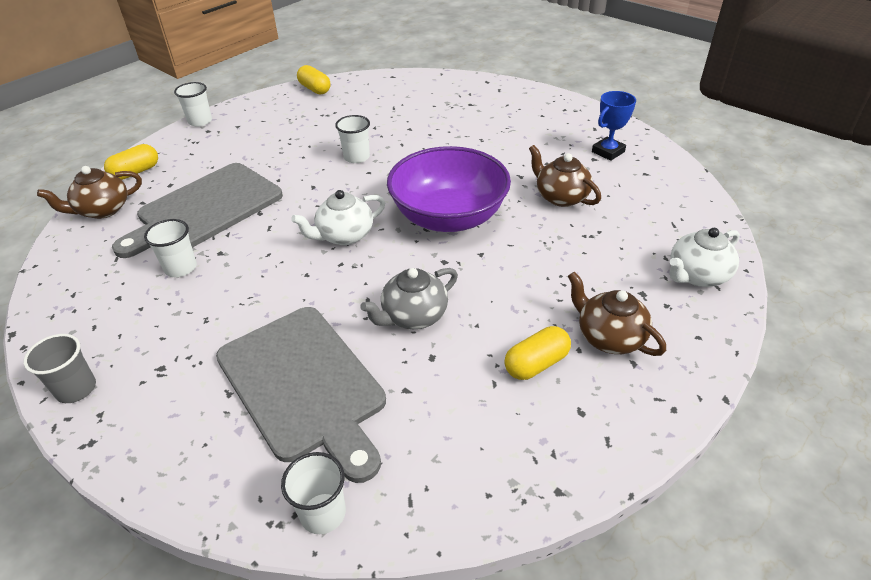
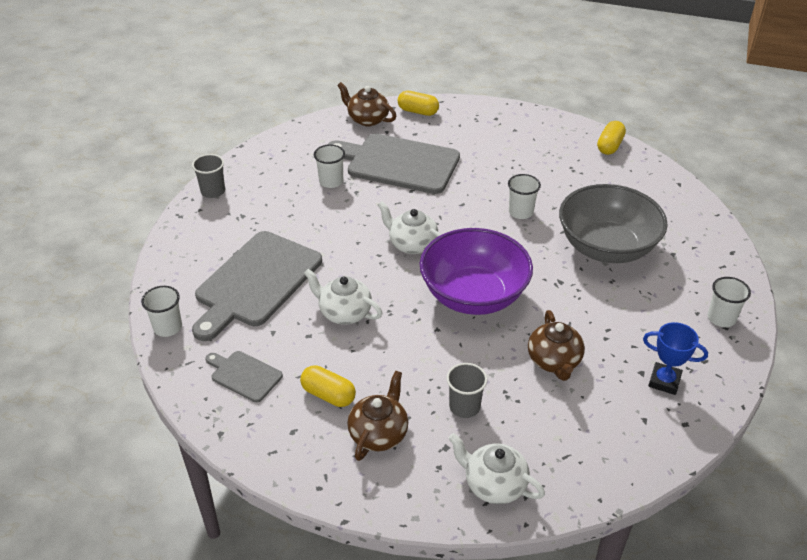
camera: 65 degrees right, 0 degrees up
white cup [174,82,212,126] -> white cup moved to [708,277,751,327]
grey teapot [360,268,458,329] -> white teapot [304,269,383,325]
brown teapot [529,145,601,207] -> brown teapot turned 150 degrees clockwise [528,310,585,381]
none -> grey cutting board [205,351,283,403]
none -> grey cup [446,363,487,418]
none -> grey bowl [559,184,668,263]

